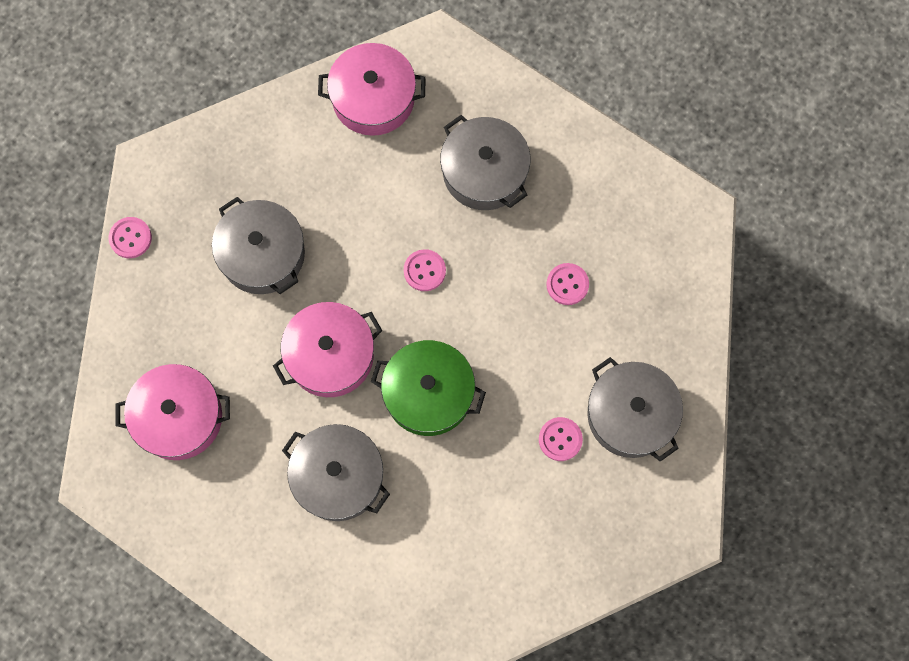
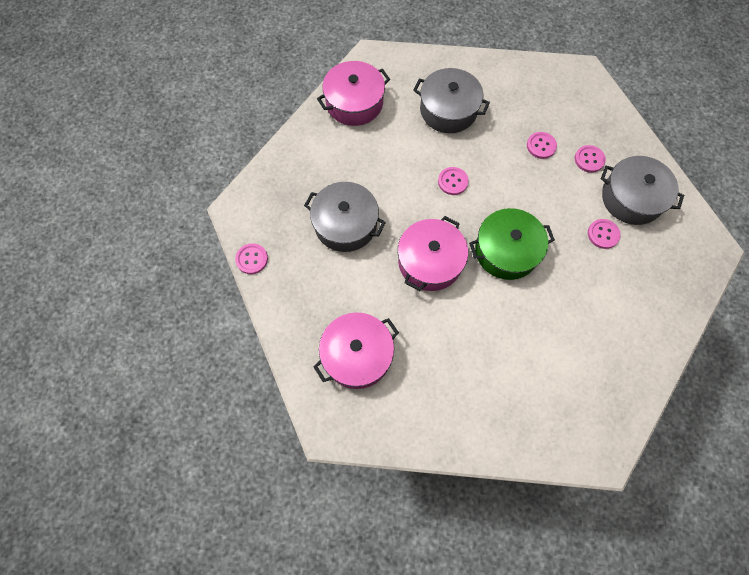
camera: 30 degrees left, 5 degrees down
grey pot [282,424,390,521] -> none
none -> pink button [575,145,606,173]

